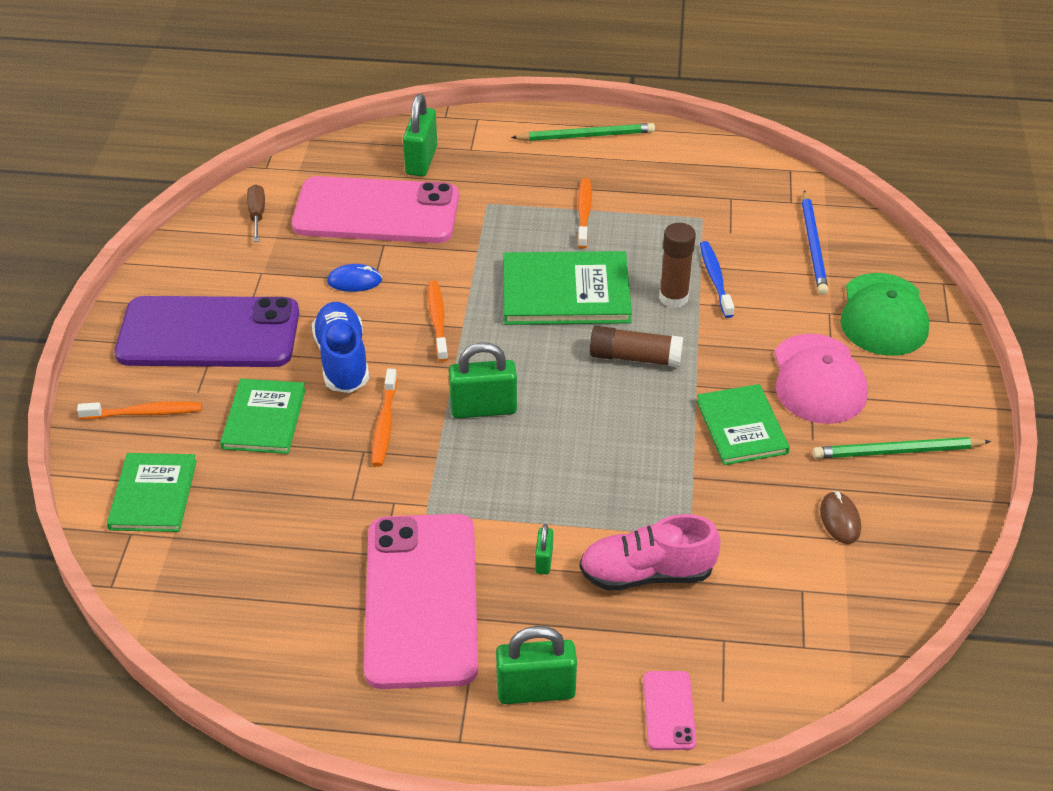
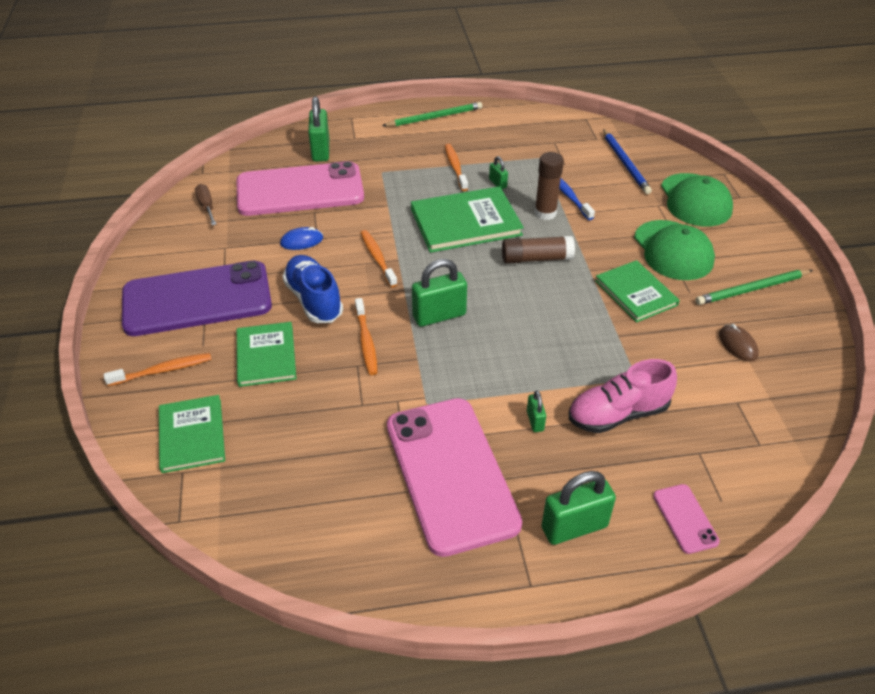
camera: 15 degrees left, 0 degrees up
pink cap [774,334,868,424] -> green cap [634,220,715,280]
none -> green padlock [489,156,508,189]

